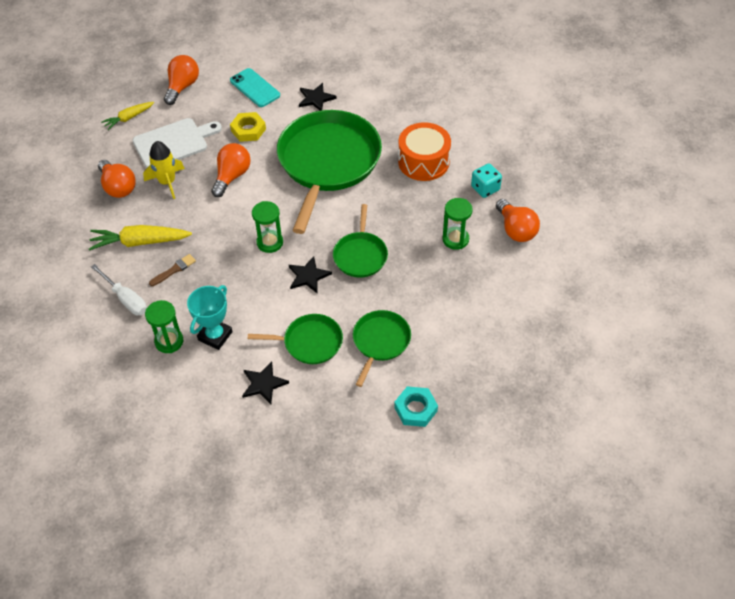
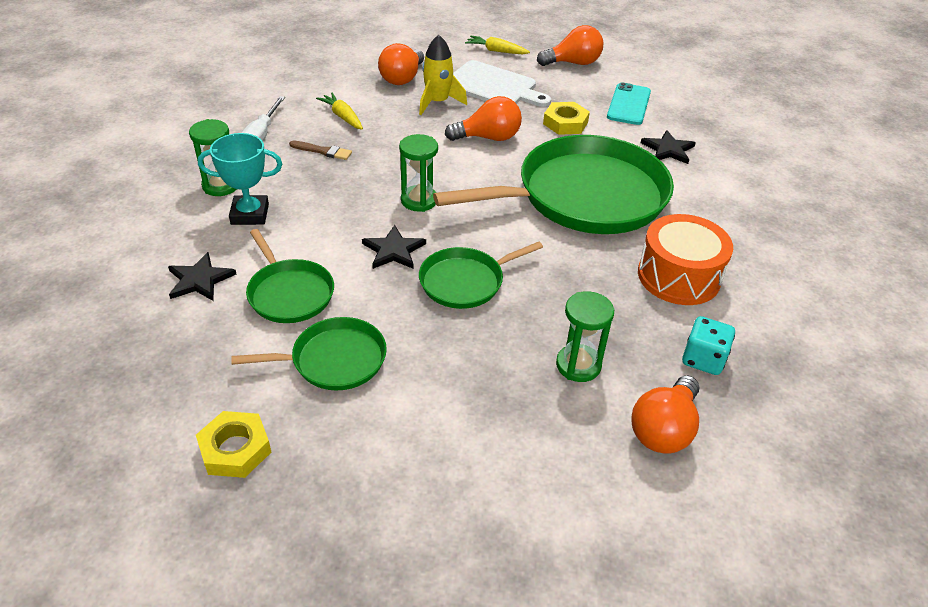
camera: 55 degrees right, 10 degrees down
yellow carrot [89,225,192,251] -> yellow carrot [316,93,363,130], size x0.61
turquoise nut [394,386,438,427] -> yellow nut [196,411,271,478]

